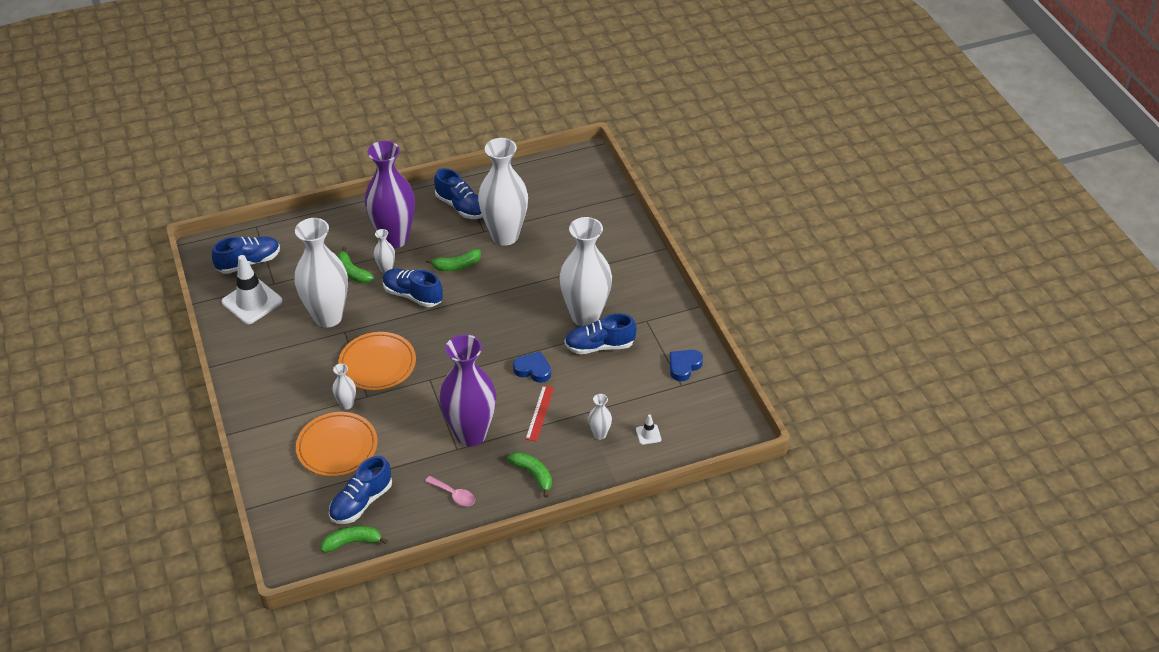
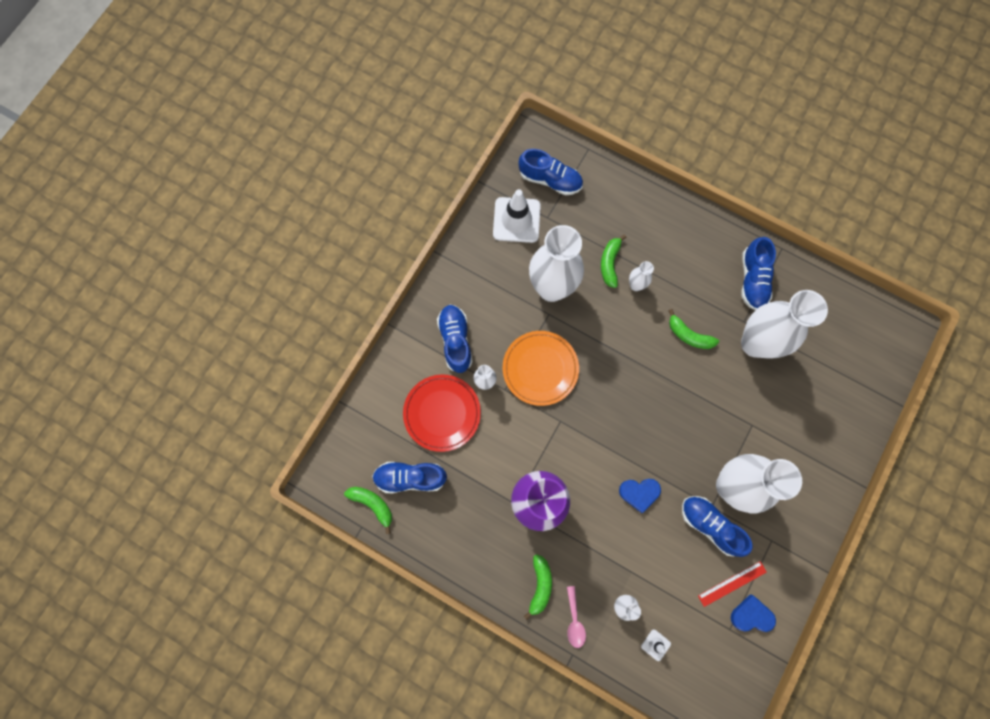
camera: 50 degrees right, 30 degrees up
orange plate [296,412,378,477] -> red plate [403,374,481,452]
purple vase [365,141,415,248] -> none
blue shoe [382,269,443,307] -> blue shoe moved to [437,305,472,373]
pink spoon [425,476,475,506] -> pink spoon moved to [567,586,586,648]
blue heart [513,351,551,383] -> blue heart turned 105 degrees clockwise [619,479,661,513]
red ruler [526,385,554,442] -> red ruler moved to [698,561,767,607]

